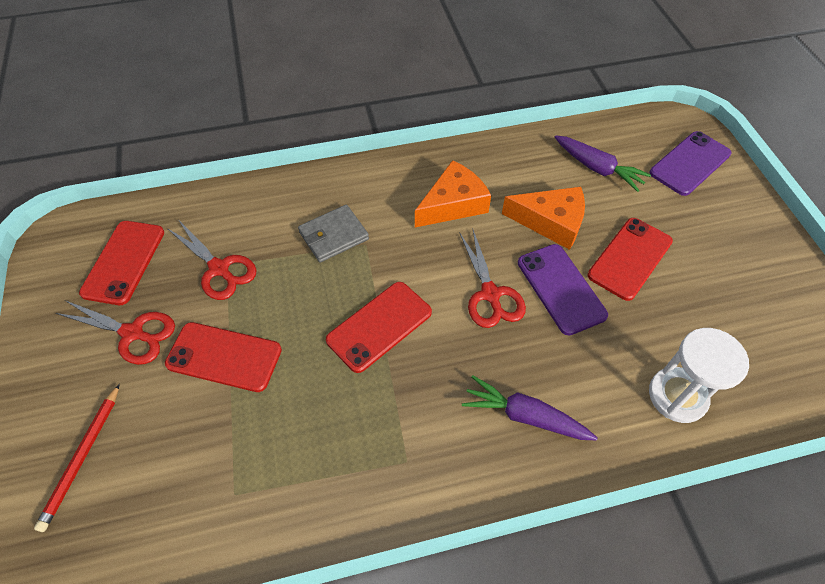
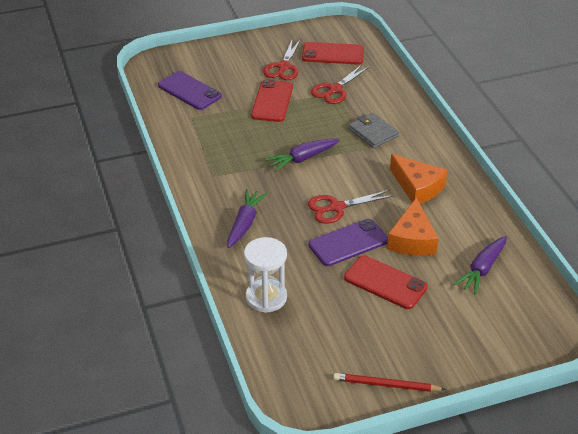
camera: 85 degrees right, 15 degrees down
red pencil [34,384,120,532] -> red pencil moved to [333,373,446,392]
red phone [326,282,432,373] -> purple carrot [265,139,340,172]
purple phone [650,131,731,196] -> purple phone moved to [158,71,222,110]

